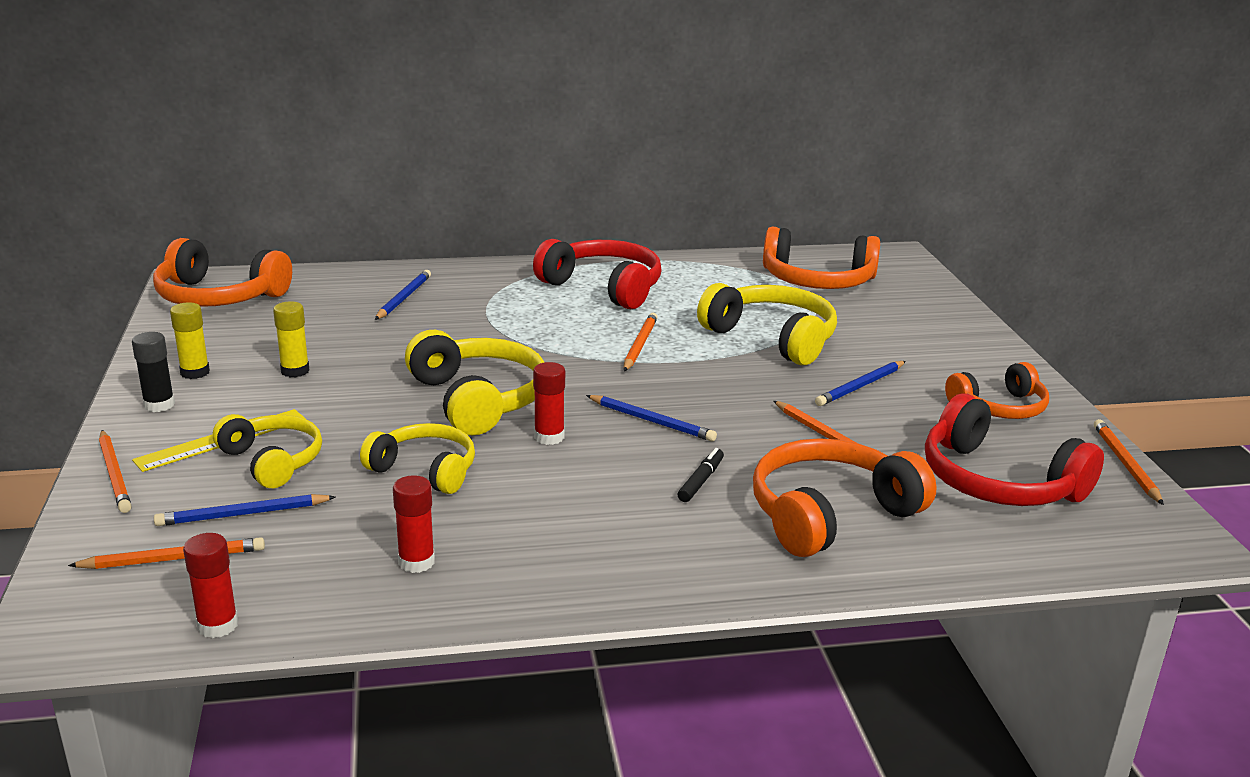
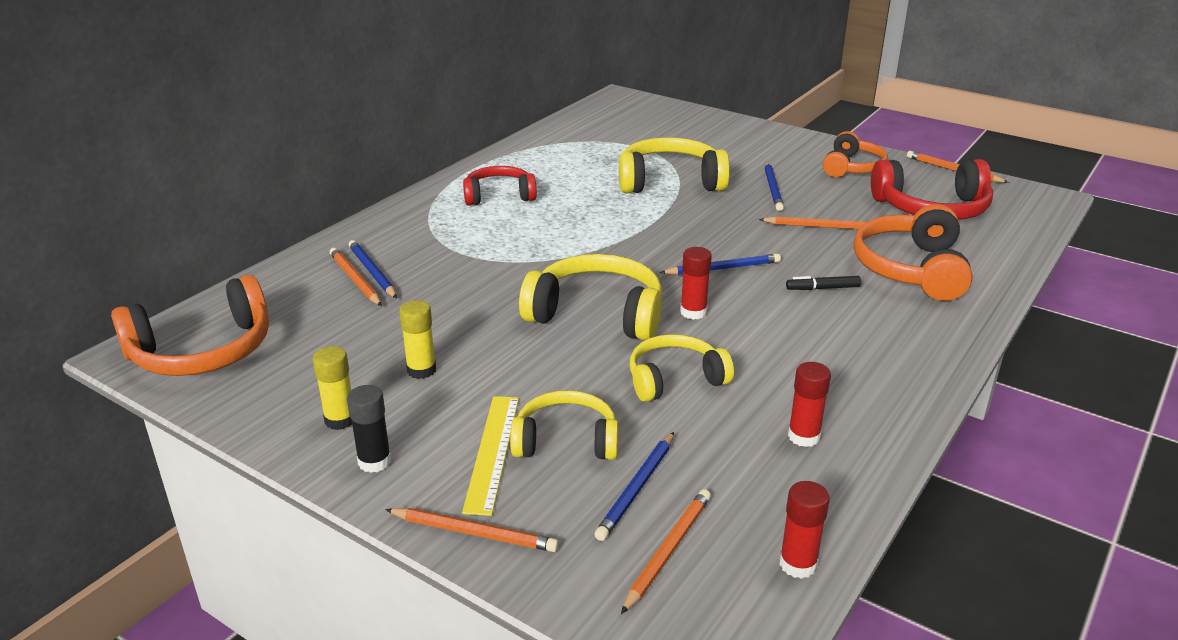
camera: 45 degrees left, 5 degrees up
red headphones [533,239,662,309] -> red headphones [463,166,537,206], size x0.65
orange pencil [624,313,658,371] -> orange pencil moved to [330,248,382,306]
black marker [678,448,724,502] -> black marker turned 75 degrees counterclockwise [786,276,861,290]
orange headphones [763,226,880,289] -> none

